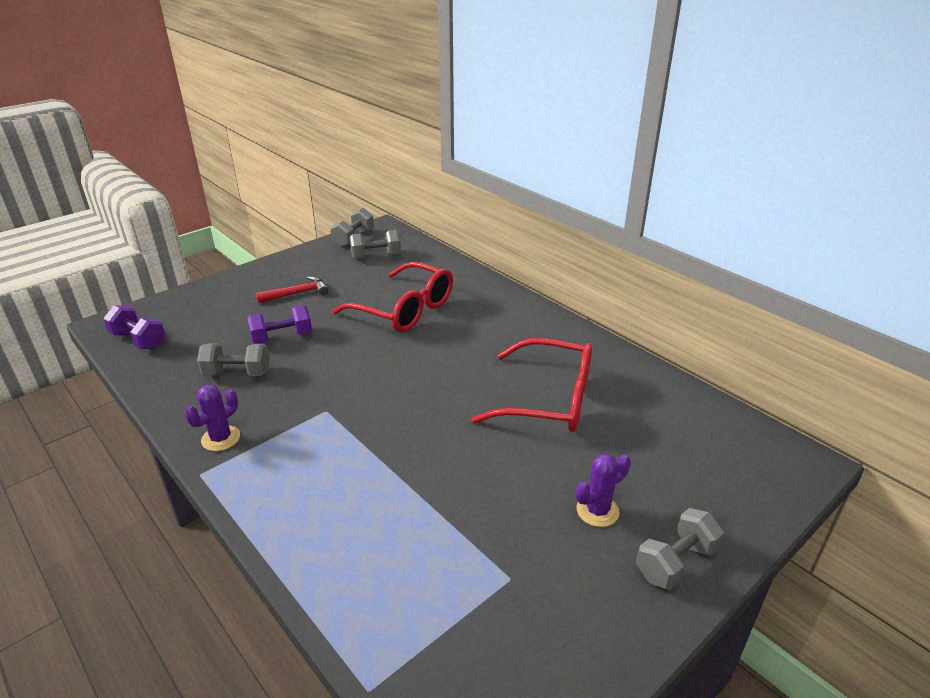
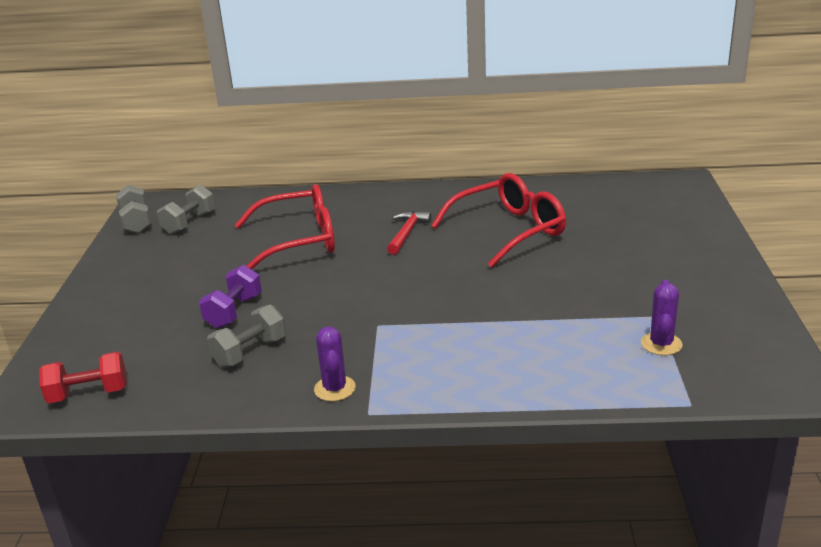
camera: 45 degrees left, 5 degrees down
purple dumbbell [103,305,166,349] -> red dumbbell [39,352,127,403]
red hammer [255,276,329,303] -> red hammer moved to [387,211,432,255]
purple cactus [576,454,631,527] -> purple cactus moved to [641,280,683,355]
grey dumbbell [636,508,724,590] -> none

